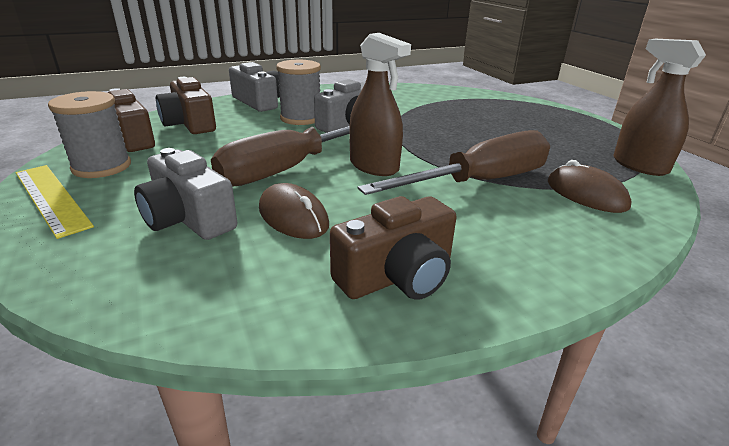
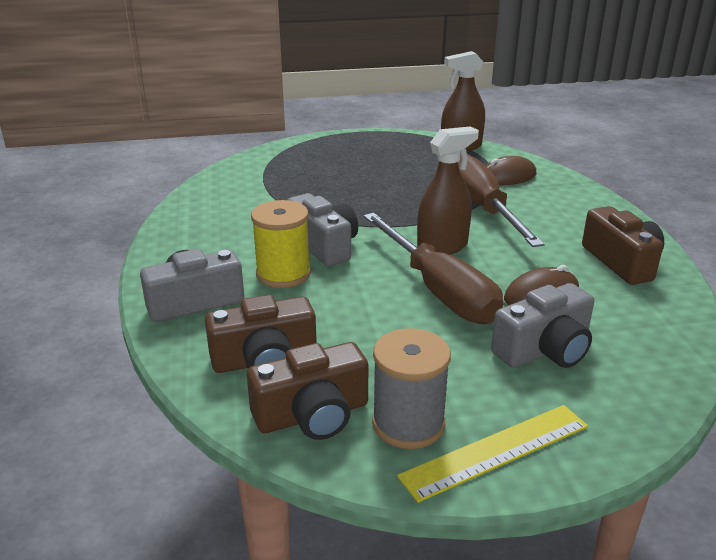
camera: 75 degrees left, 0 degrees up
grey spool [276,60,321,125] -> yellow spool [251,200,311,288]

